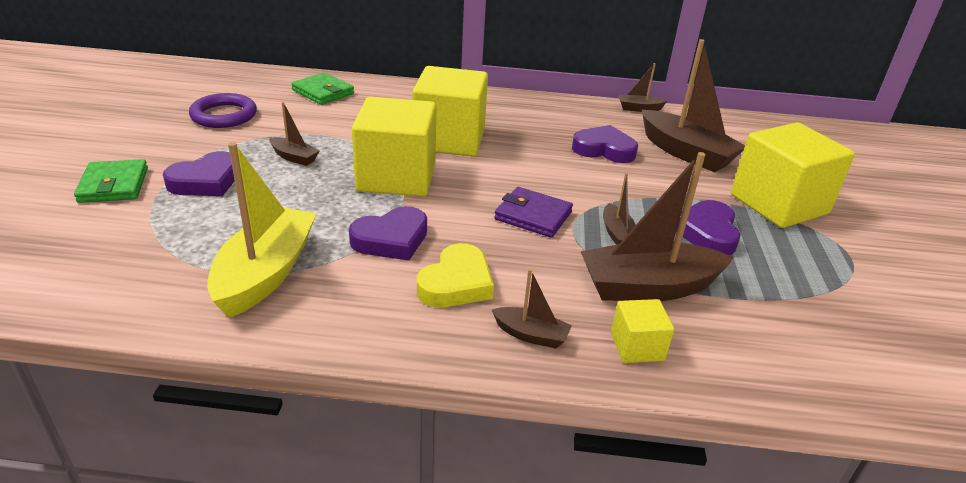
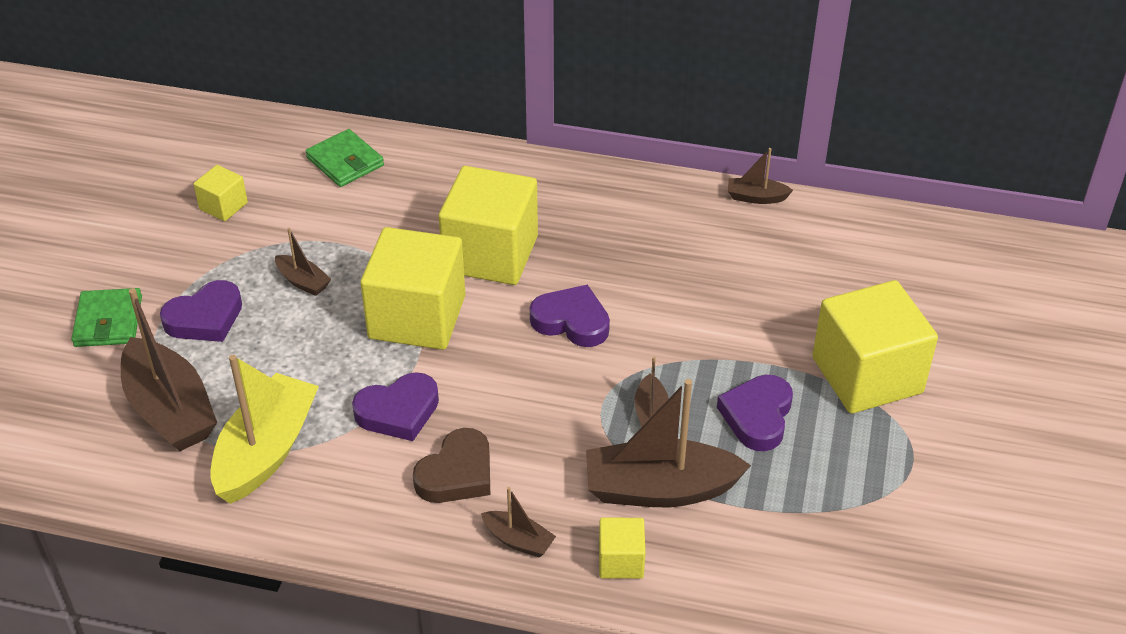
camera: 10 degrees right, 10 degrees up
purple ring [189,93,257,128] -> yellow cube [194,165,248,221]
yellow heart [417,243,494,307] -> brown heart [413,428,490,503]
purple wallet [494,187,573,238] -> none
purple heart [572,125,638,163] -> purple heart moved to [530,284,610,347]
brown boat [642,39,745,172] -> brown boat moved to [121,288,217,451]

